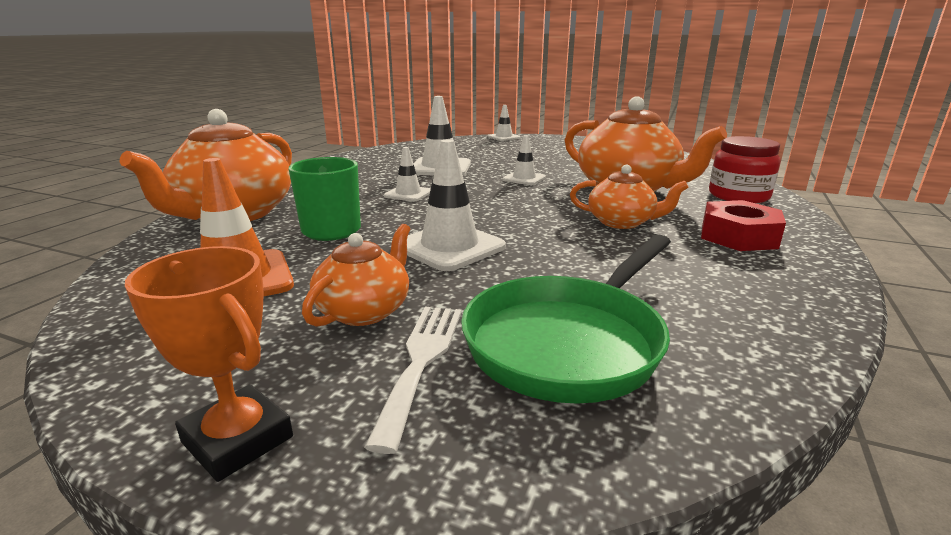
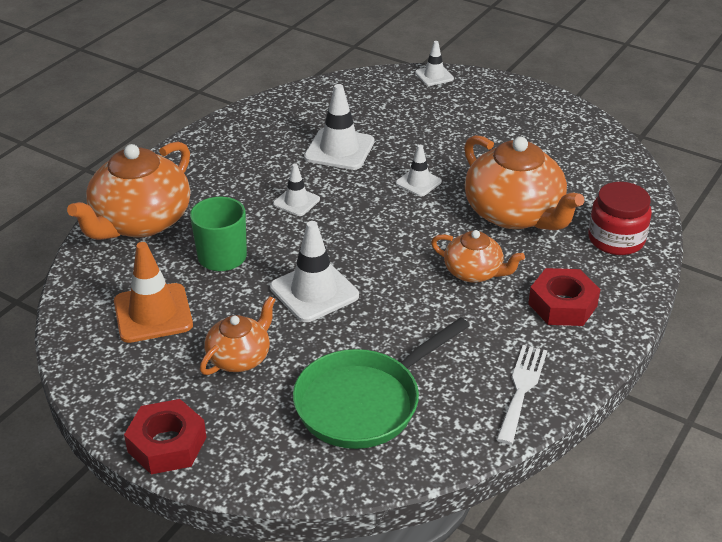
camera: 10 degrees right, 15 degrees up
orange trophy [125,246,293,482] -> red nut [124,399,206,474]
white fork [364,307,461,454] -> white fork moved to [496,345,547,445]

